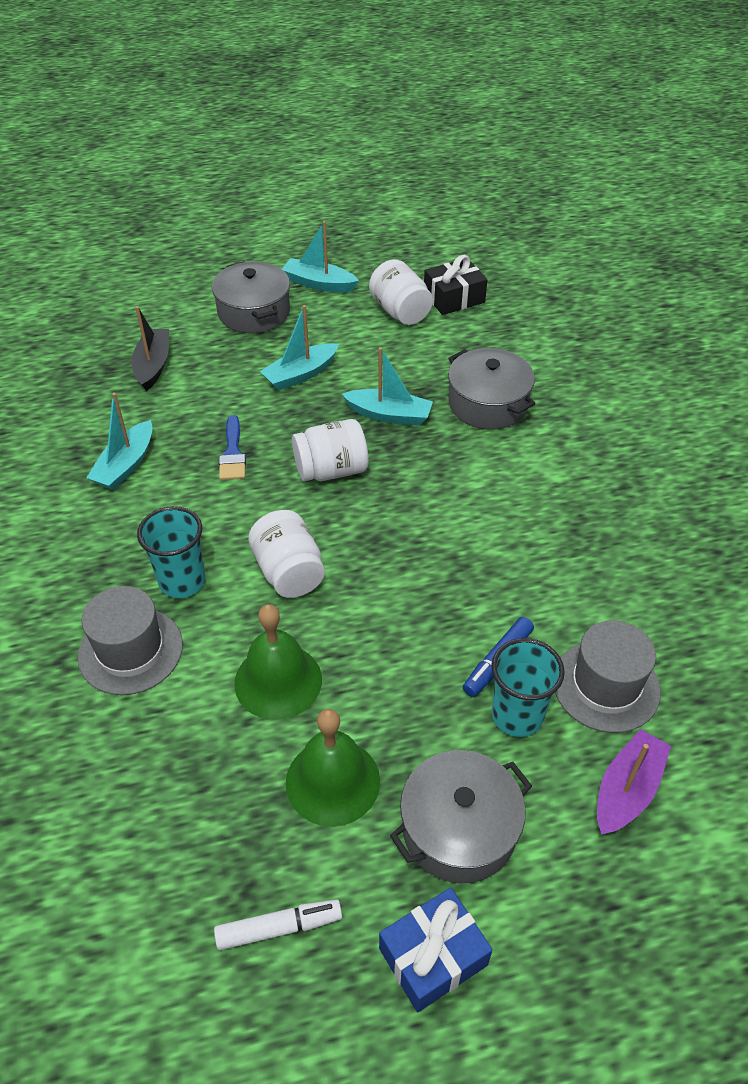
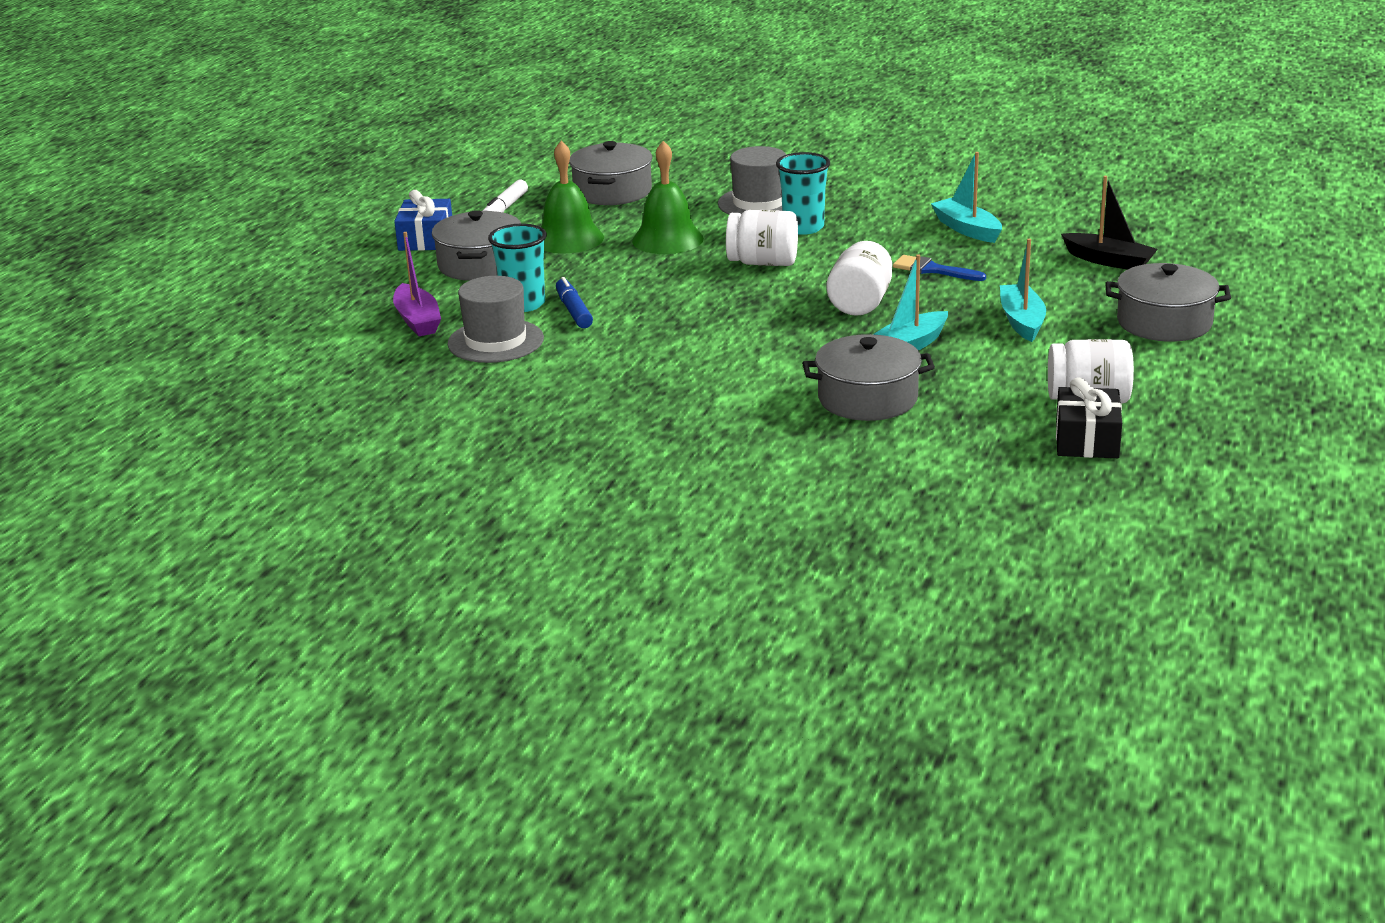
camera: 125 degrees right, 20 degrees down
turquoise boat [282,221,359,292] -> none
none -> grey pot [569,141,652,205]

